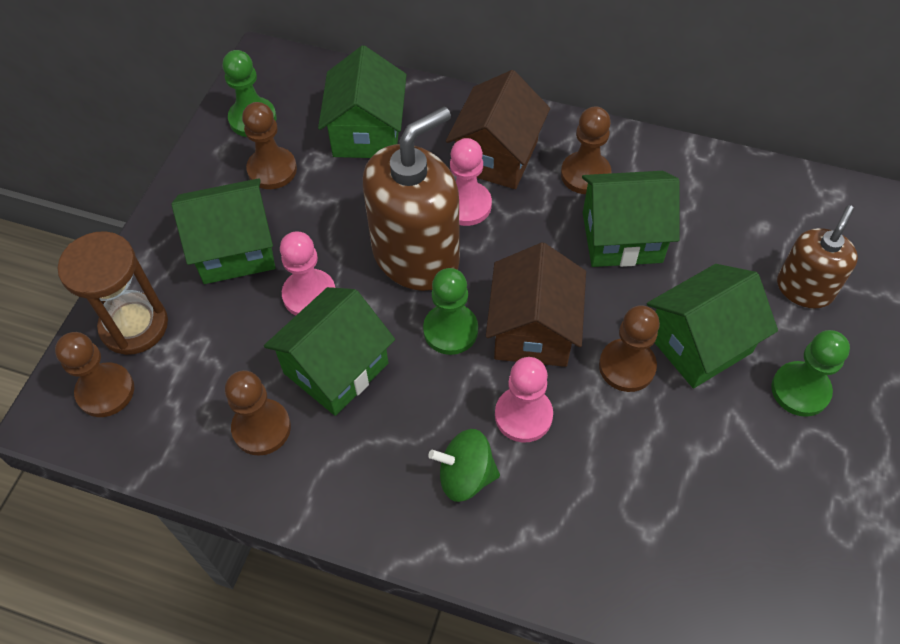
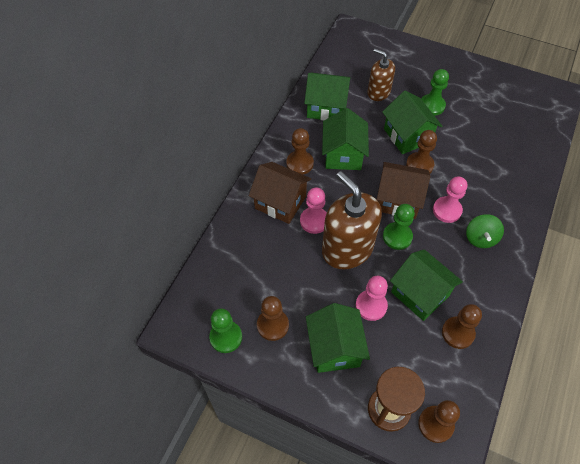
camera: 85 degrees left, 0 degrees up
green house [318,45,407,158] -> green house moved to [304,73,351,121]

